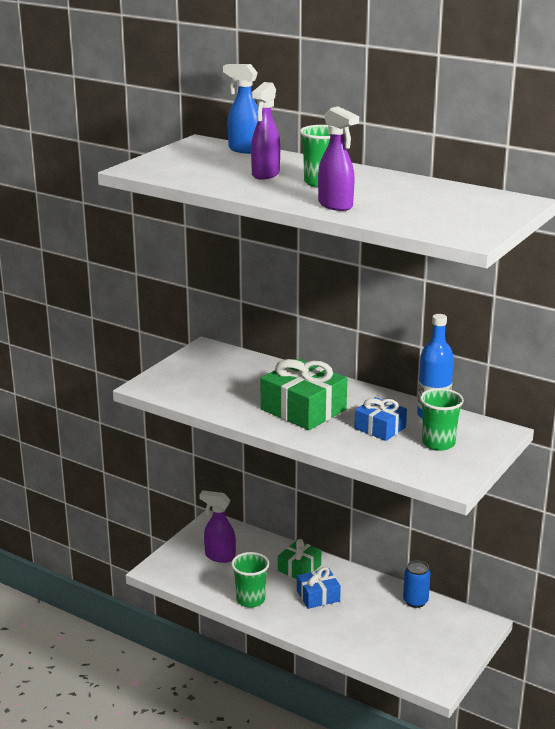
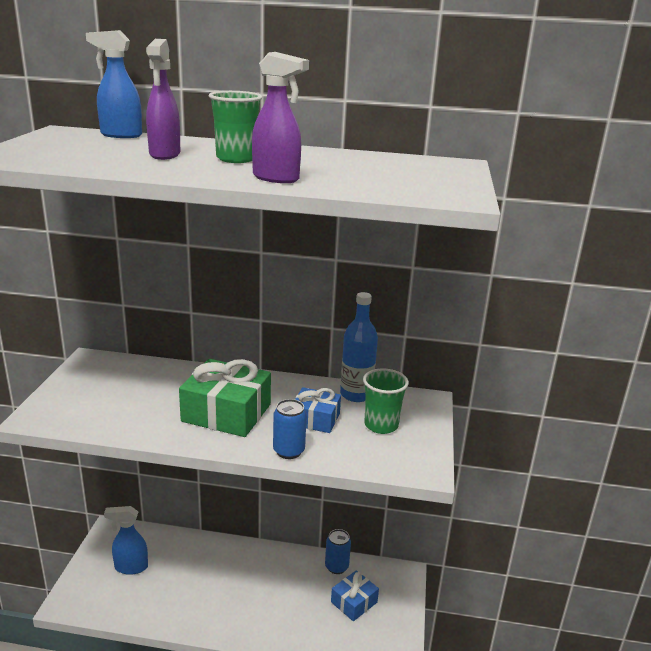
camera: 25 degrees left, 0 degrees up
purple spray bottle [199,490,236,563] -> blue spray bottle [104,506,148,575]
green cup [231,552,269,608] -> none
green gift [278,539,321,579] -> none
blue gift [297,567,341,609] -> blue gift moved to [331,570,379,621]
none -> blue can [273,399,307,459]

